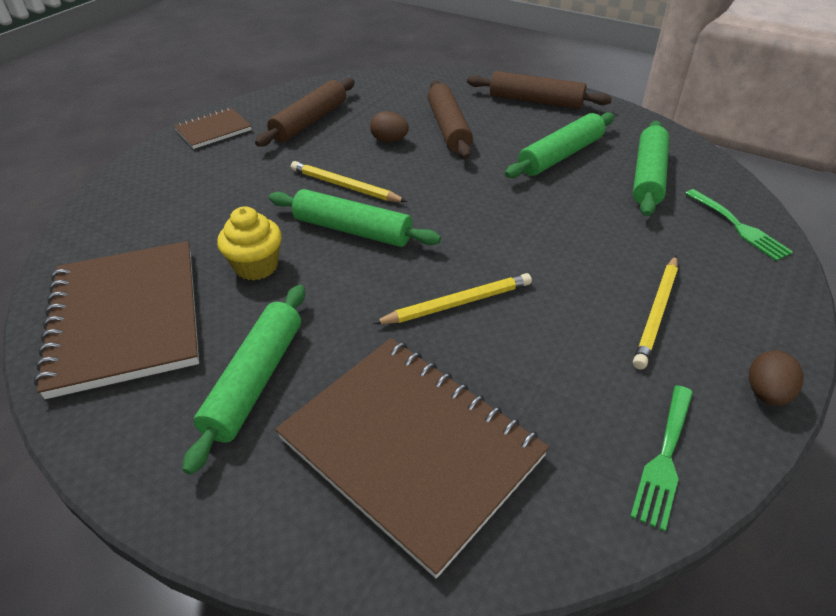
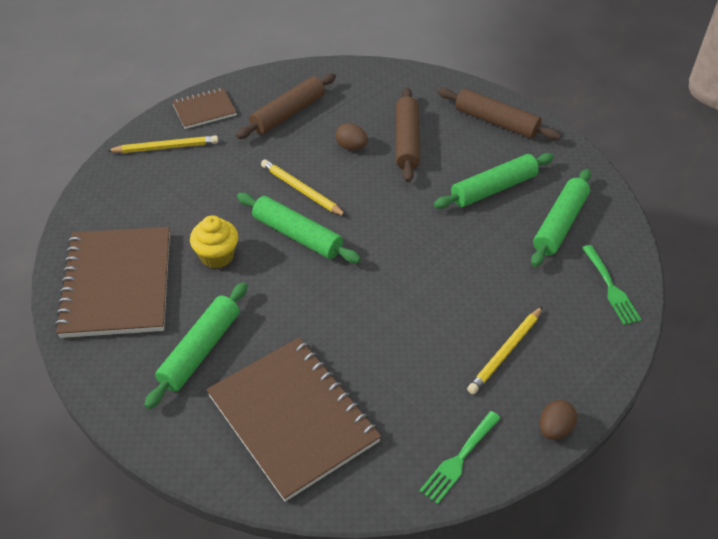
camera: 10 degrees right, 5 degrees up
yellow pencil [373,273,532,324] -> yellow pencil moved to [107,135,218,153]

